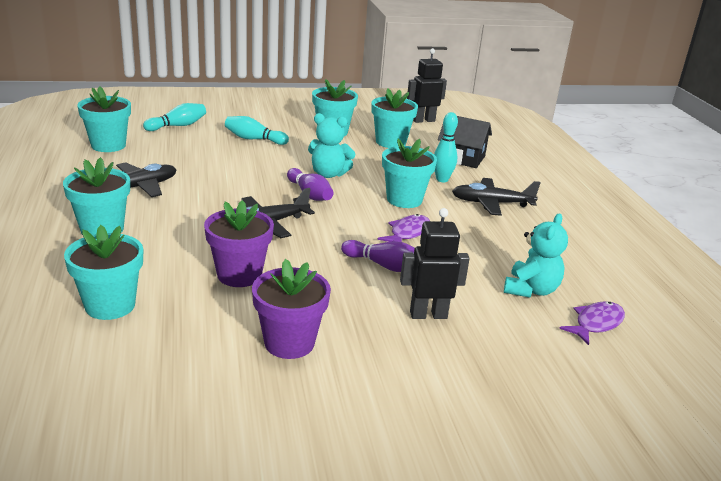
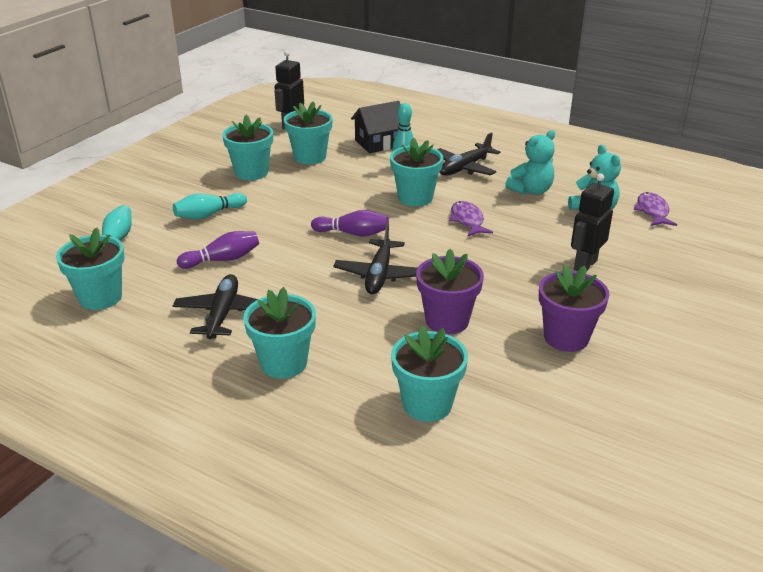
camera: 45 degrees left, 5 degrees up
turquoise teddy bear [308,113,355,178] -> turquoise teddy bear moved to [505,130,555,195]
purple bowling pin [341,240,415,272] -> purple bowling pin moved to [177,231,259,269]

